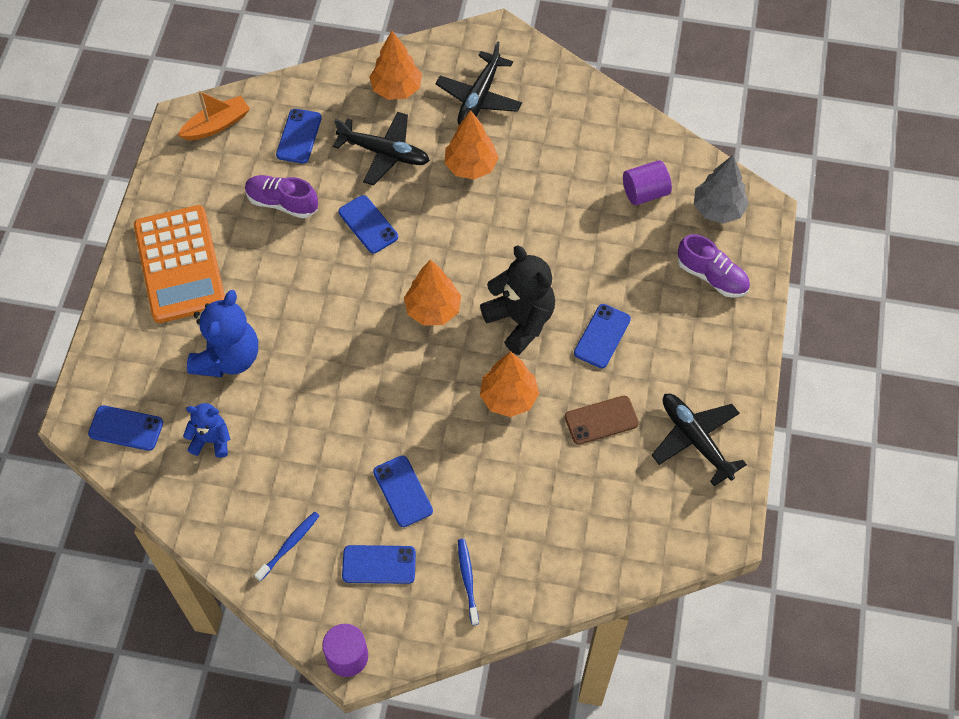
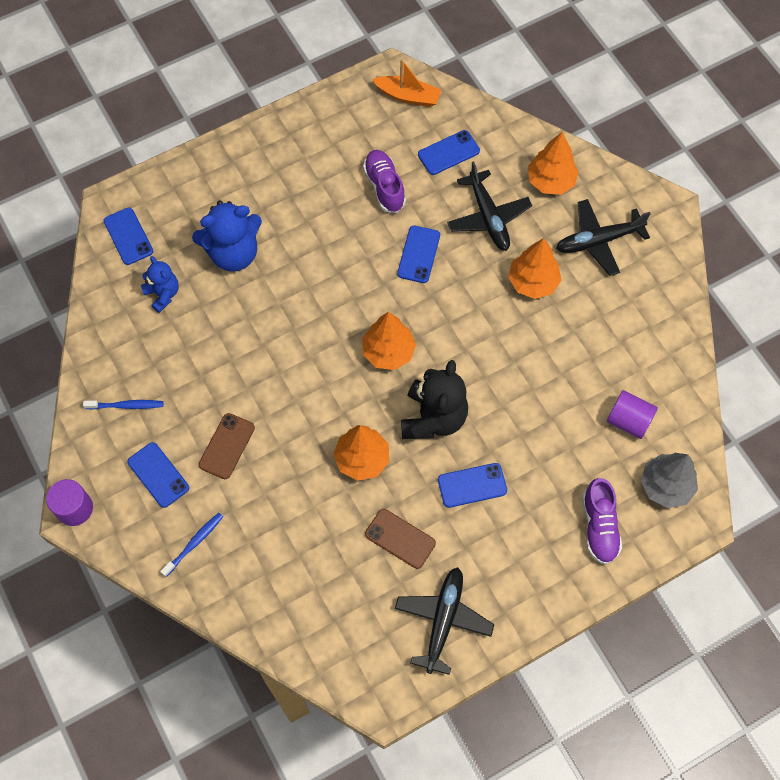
camera: 50 degrees right, 5 degrees up
orange calculator [134,205,225,323] -> none
blue phone [373,456,433,527] -> brown phone [199,413,255,479]

